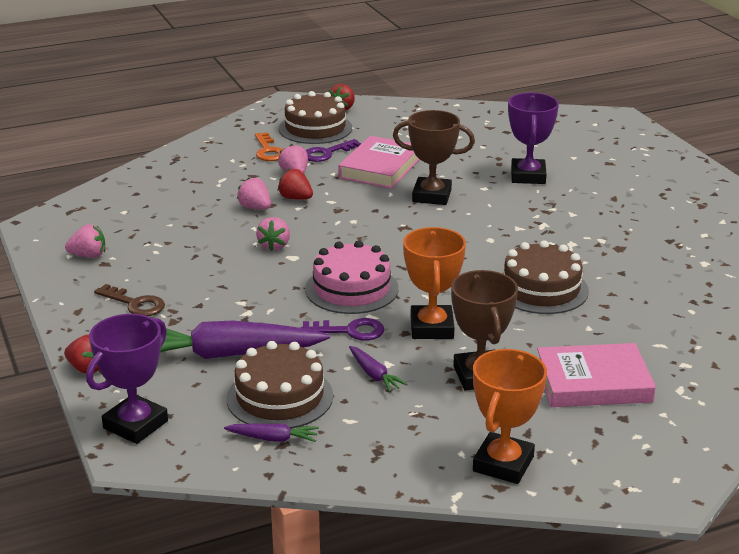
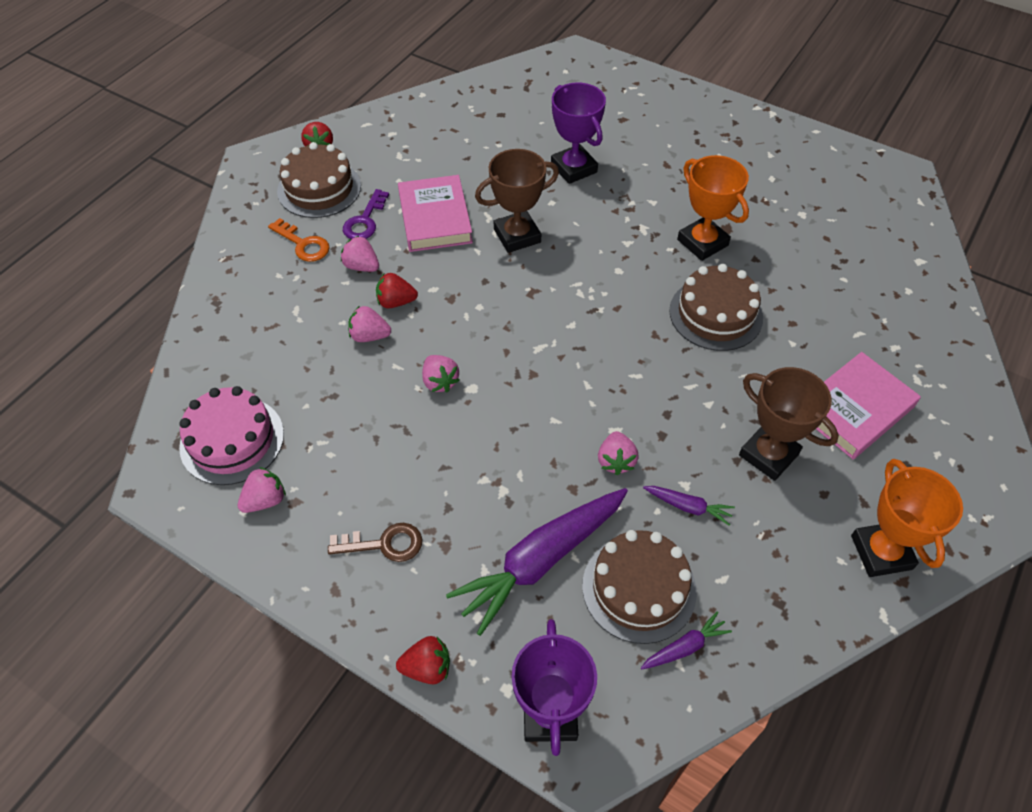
camera: 35 degrees left, 25 degrees up
purple key [301,318,384,341] -> pink strawberry [598,431,639,475]
pink cake [305,240,399,314] -> pink cake moved to [179,386,284,485]
orange trophy [403,227,466,339] -> orange trophy moved to [677,155,749,261]

